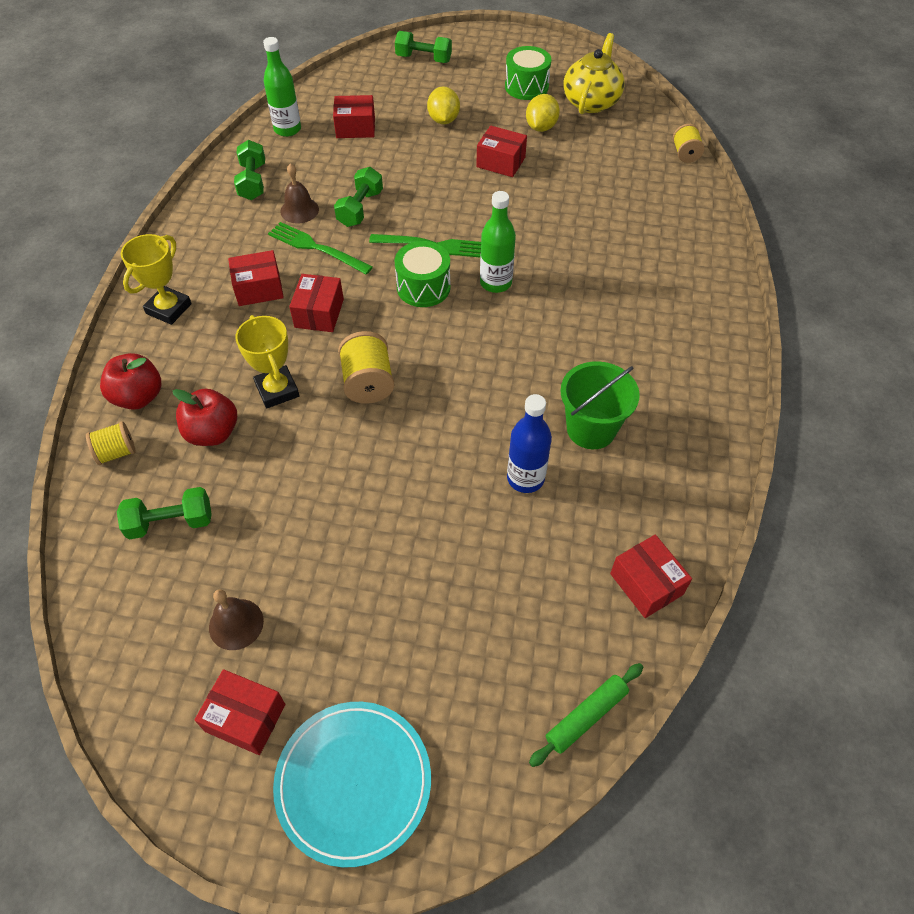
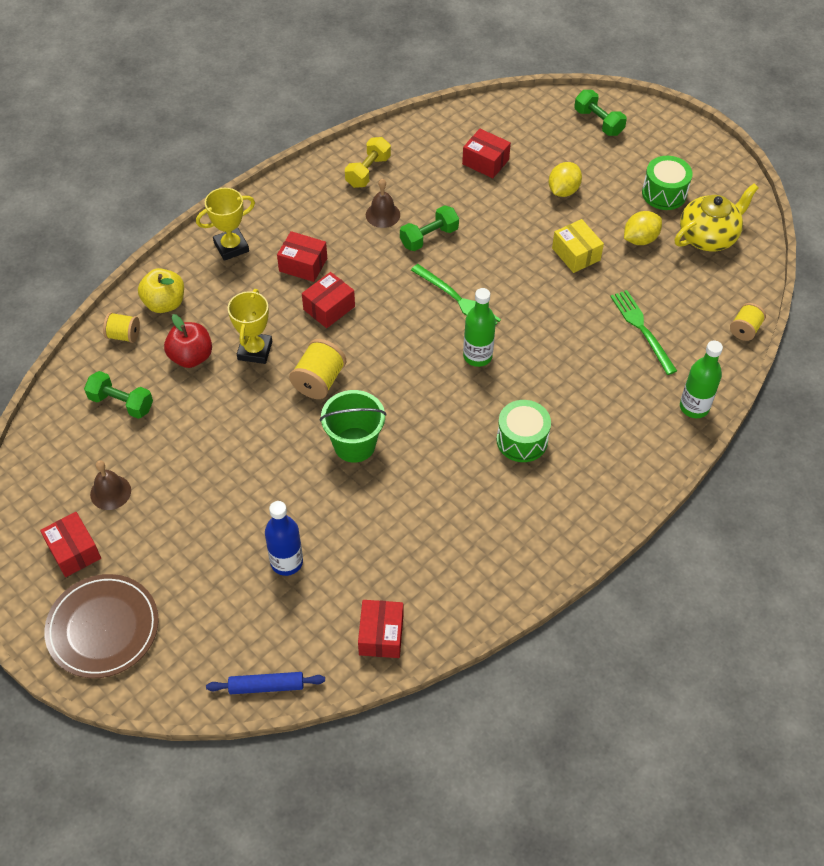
camera: 35 degrees right, 0 degrees up
red apple [100,353,161,410] -> yellow apple [138,268,184,313]
green dumbbell [234,140,265,200] -> yellow dumbbell [345,137,391,188]
green bottle [263,37,301,137] -> green bottle moved to [680,341,723,418]
green fork [268,222,373,275] -> green fork moved to [610,290,677,375]
turquoise plate [273,702,431,868] -> brown plate [44,574,159,678]
green drum [395,241,451,307] -> green drum moved to [497,400,551,462]
red box [476,126,527,177] -> yellow box [552,219,604,273]
blue bottle [507,394,552,493] -> blue bottle moved to [265,501,303,576]
green rolling pin [529,663,643,767] -> blue rolling pin [206,672,325,694]
green bucket [560,361,640,449] -> green bucket moved to [320,390,386,463]

